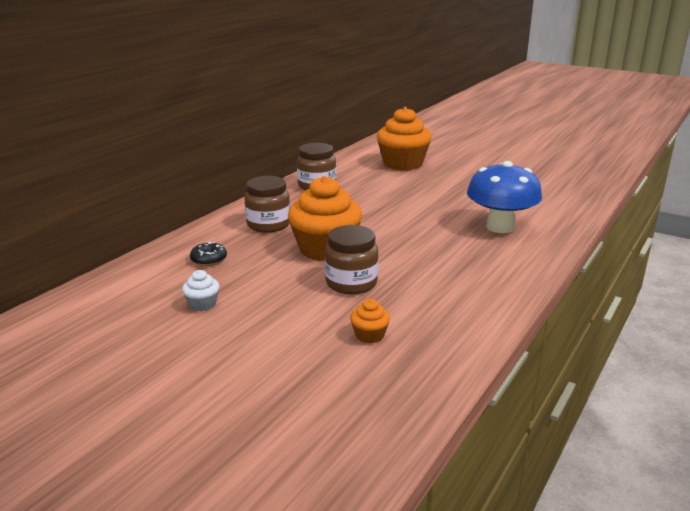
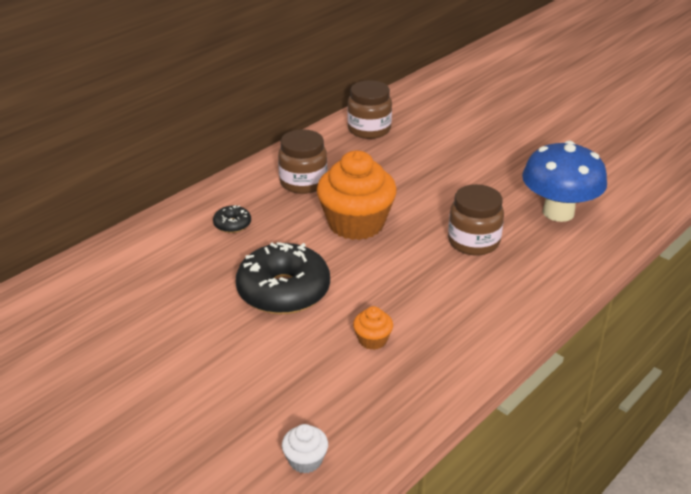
camera: 10 degrees right, 10 degrees up
white cupcake [182,270,219,311] -> white cupcake moved to [282,424,328,474]
brown jar [325,225,379,294] -> brown jar moved to [448,184,504,256]
orange cupcake [377,107,432,171] -> none
none -> black donut [236,242,330,314]

